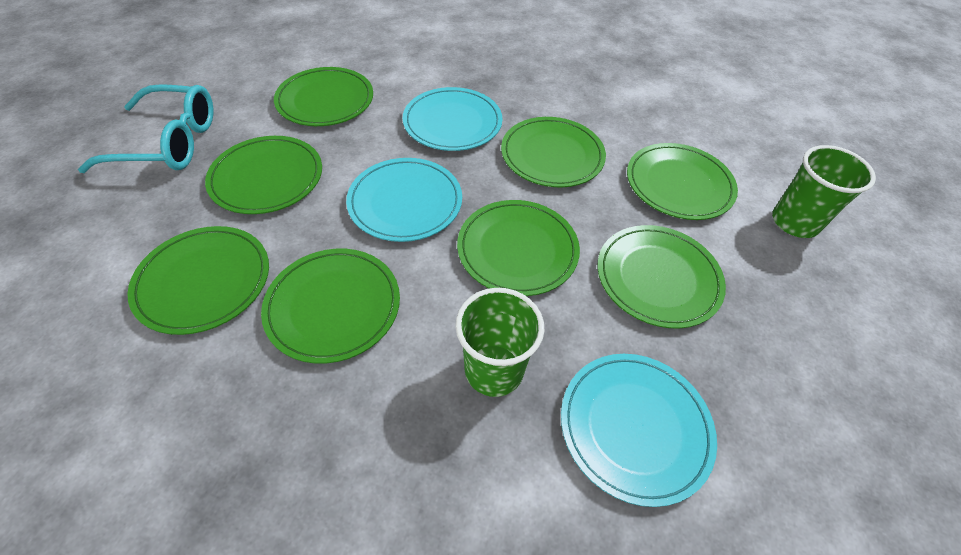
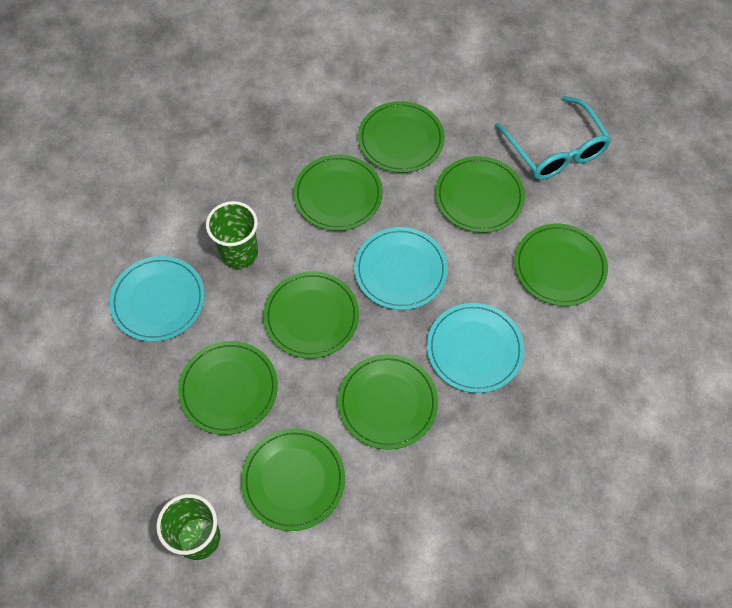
camera: 125 degrees right, 10 degrees up
turquoise glasses [78,84,213,173] -> turquoise glasses turned 60 degrees counterclockwise [495,96,611,180]

